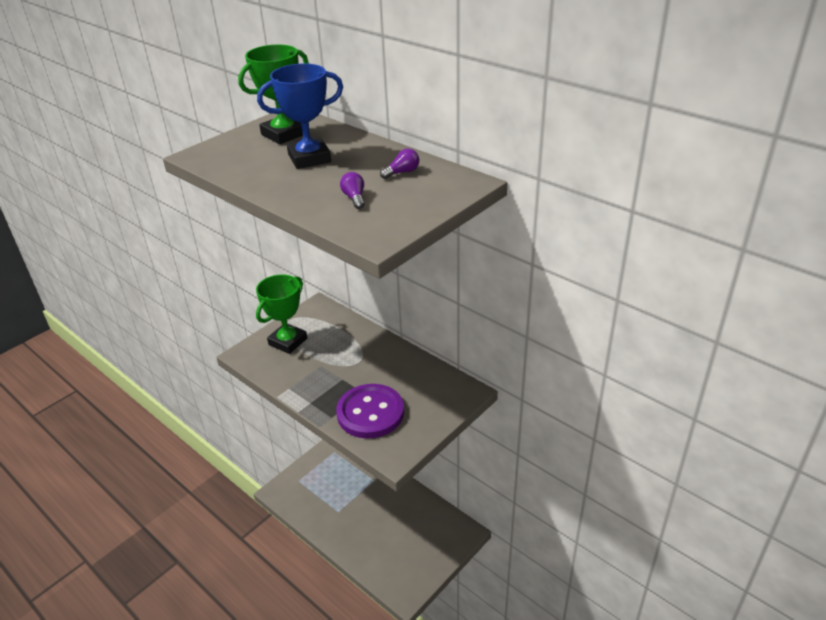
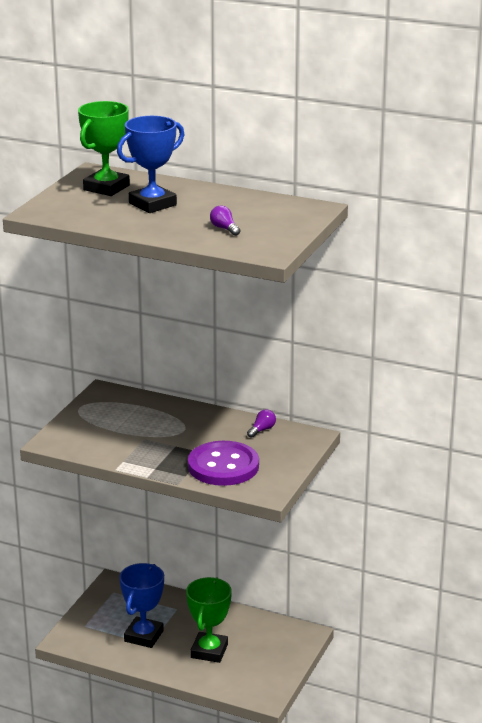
camera: 20 degrees left, 10 degrees down
green trophy [256,274,307,354] -> green trophy moved to [186,577,232,663]
purple light bulb [380,148,419,179] -> purple light bulb moved to [247,409,276,438]
none -> blue trophy [119,563,164,648]

